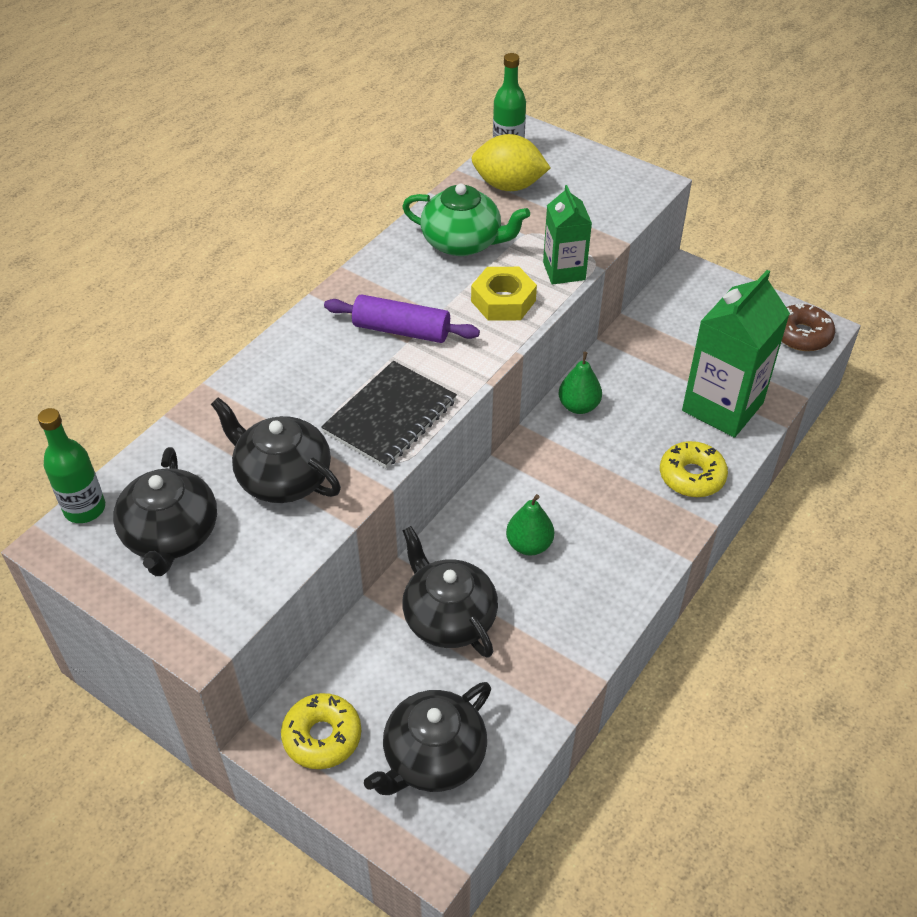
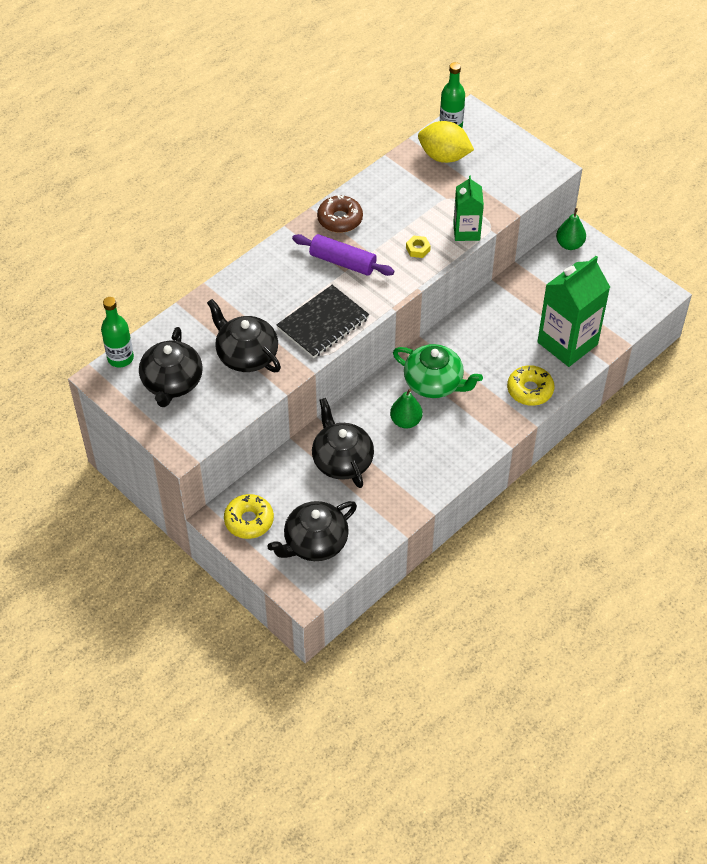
camera: 10 degrees right, 5 degrees up
green teapot [402,184,530,256] -> green teapot moved to [393,344,483,398]
yellow nut [471,267,537,321] -> yellow nut [406,236,431,258], size x0.54
green pear [559,352,602,414] -> green pear moved to [556,208,586,250]
brown donut [782,303,835,351] -> brown donut moved to [317,195,363,233]

